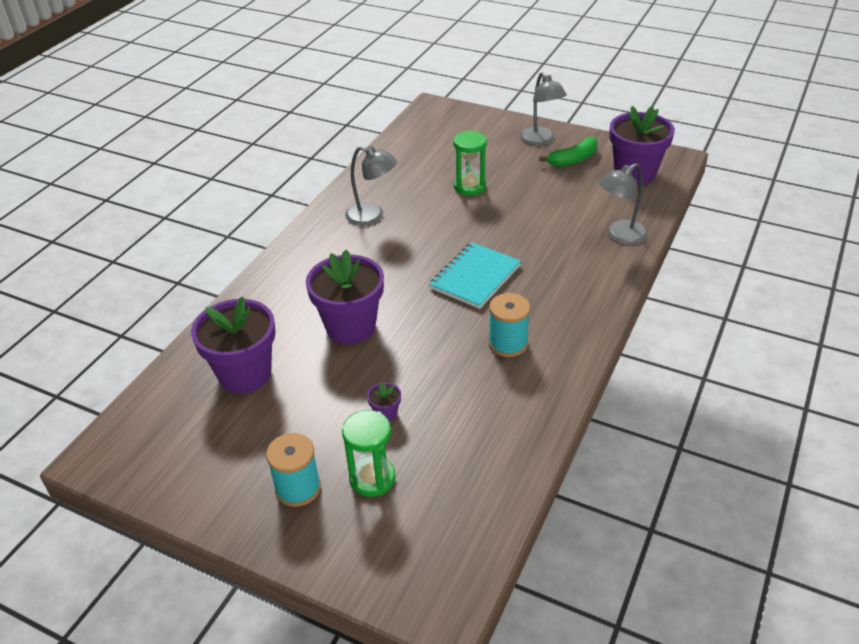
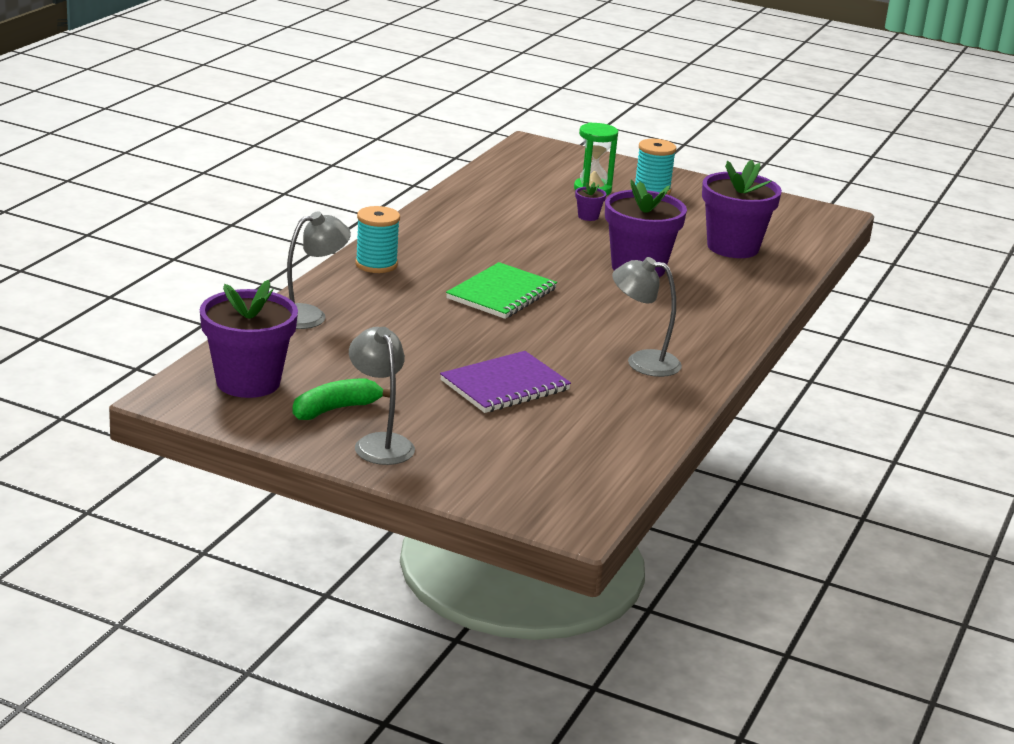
camera: 175 degrees right, 15 degrees down
turquoise notebook [429,242,521,309] -> green notebook [446,262,557,319]
green hourglass [453,131,487,195] -> purple notebook [440,351,571,413]
turquoise spool [488,293,530,357] -> turquoise spool moved to [355,206,400,273]

